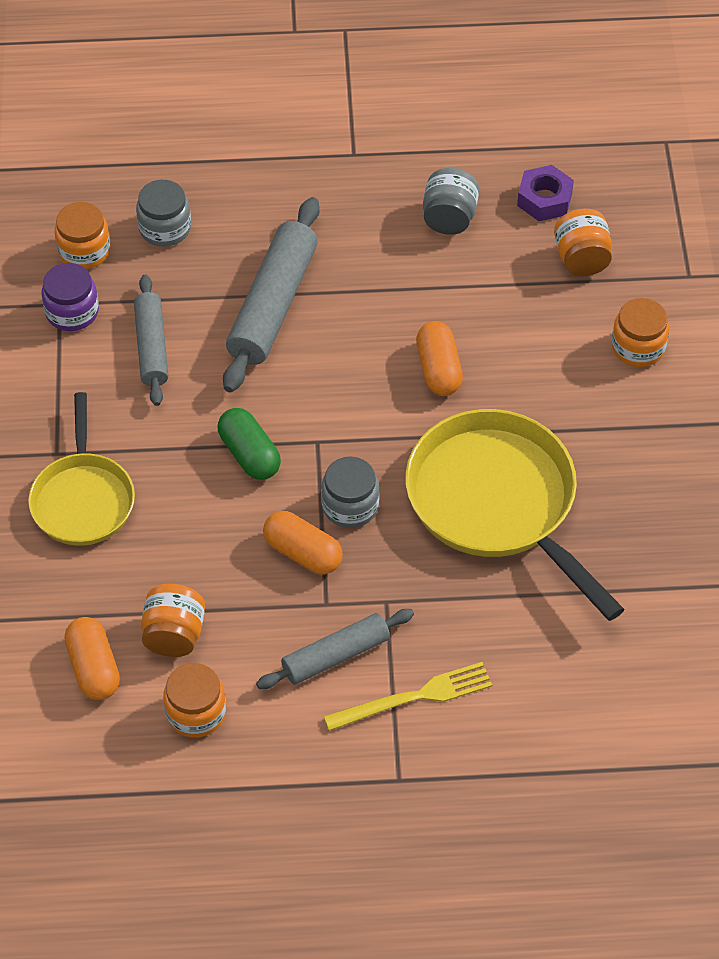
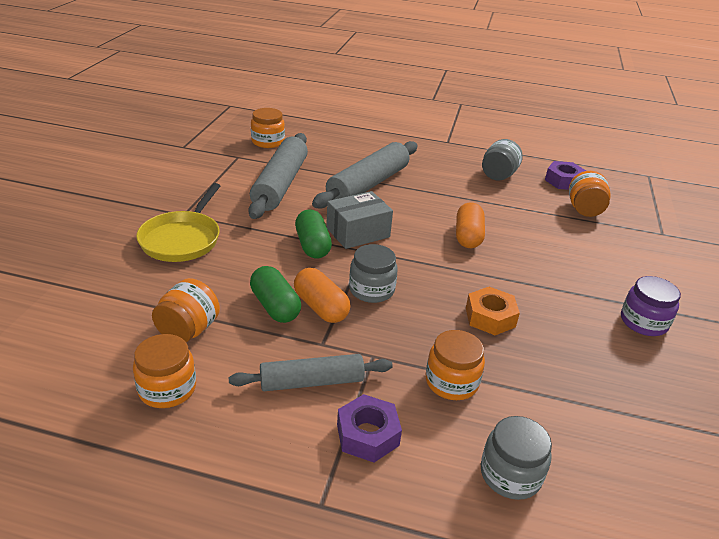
camera: 15 degrees right, 20 degrees down
purple jar [42,263,99,331] -> purple jar moved to [621,276,681,336]
orange capsule [65,617,120,700] -> none
grey rolling pin [134,275,168,406] -> grey rolling pin [248,133,308,219], size x1.59
grey jar [136,180,191,247] -> grey jar moved to [481,416,552,500]
yellow fork [324,662,492,731] -> purple nut [337,394,402,463]
yellow pan [405,409,625,621] -> orange nut [466,287,520,335]
orange jar [611,298,669,367] -> orange jar moved to [426,330,485,400]
none -> green capsule [250,266,301,323]
none -> grey box [326,191,393,249]

